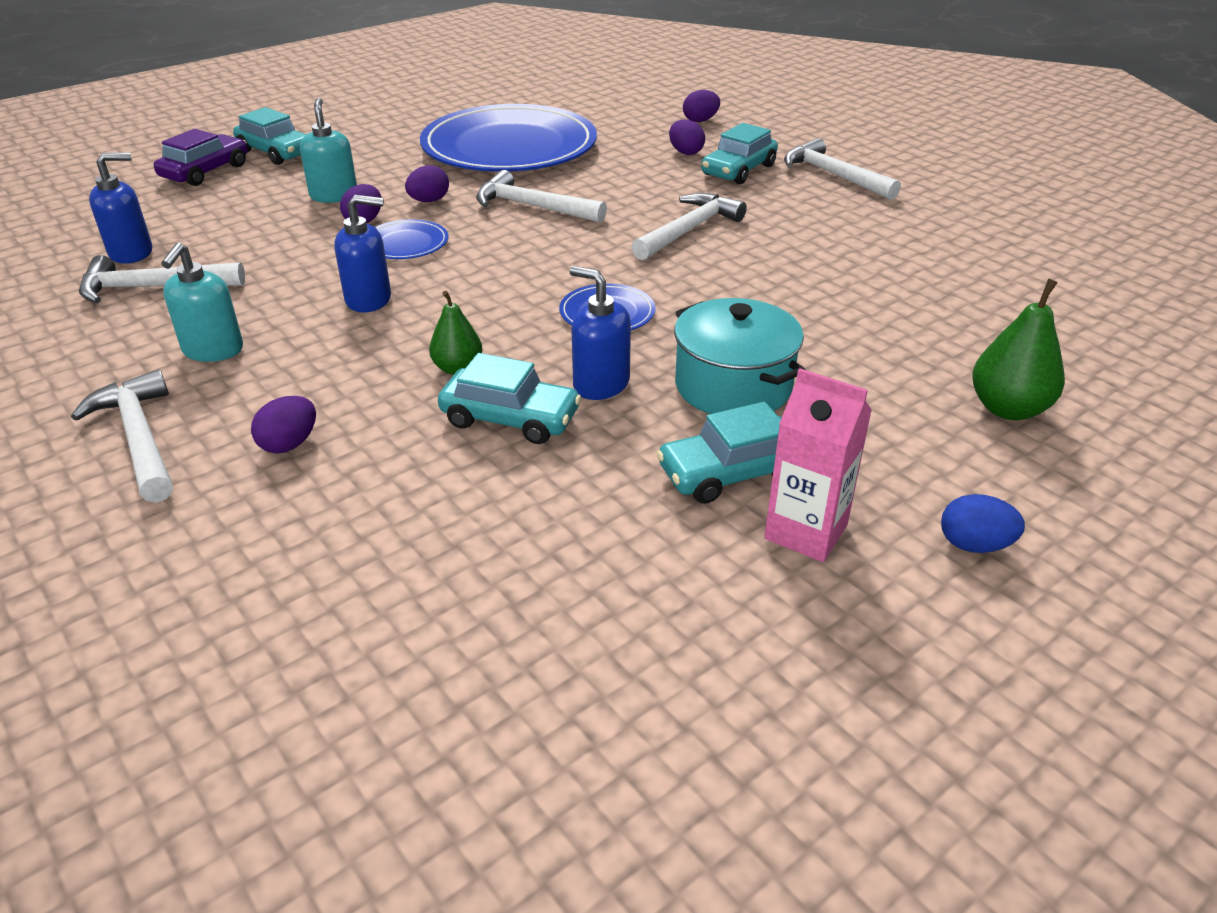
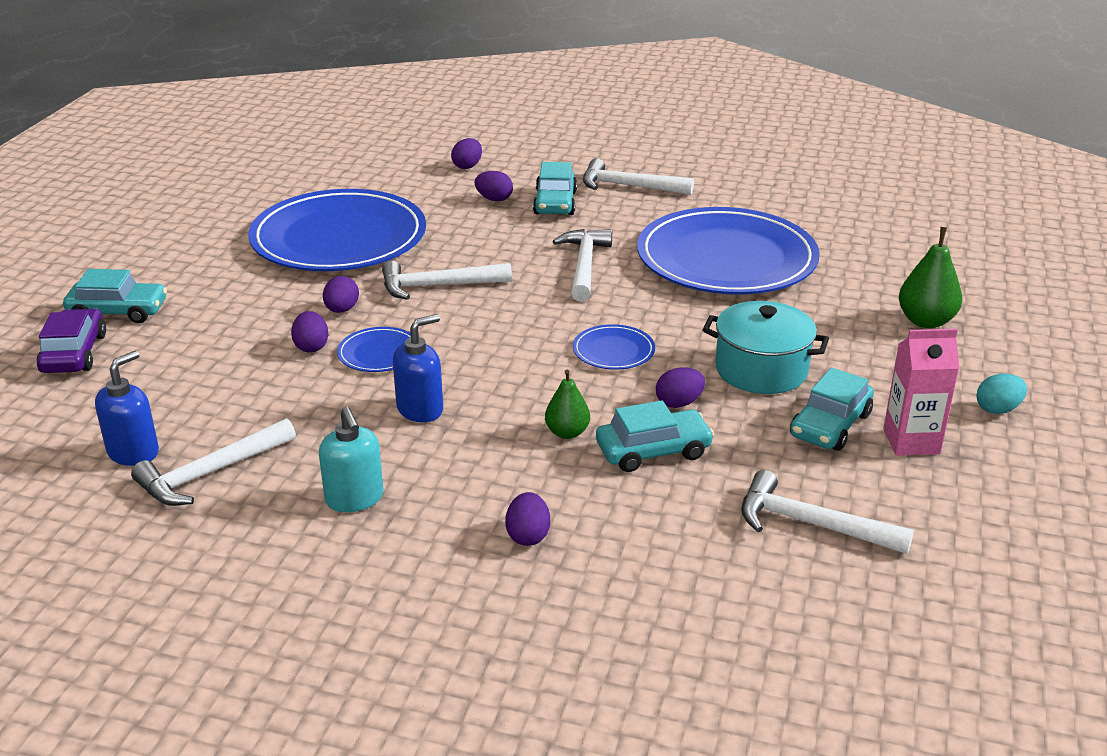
camera: 35 degrees left, 5 degrees down
white hammer [71,369,173,503] -> white hammer moved to [741,470,914,554]
turquoise soap dispenser [300,98,357,203] -> none
blue soap dispenser [570,266,631,400] -> purple egg [656,367,705,408]
blue egg [941,494,1025,553] -> turquoise egg [976,373,1027,414]
none -> blue plate [637,207,819,294]

